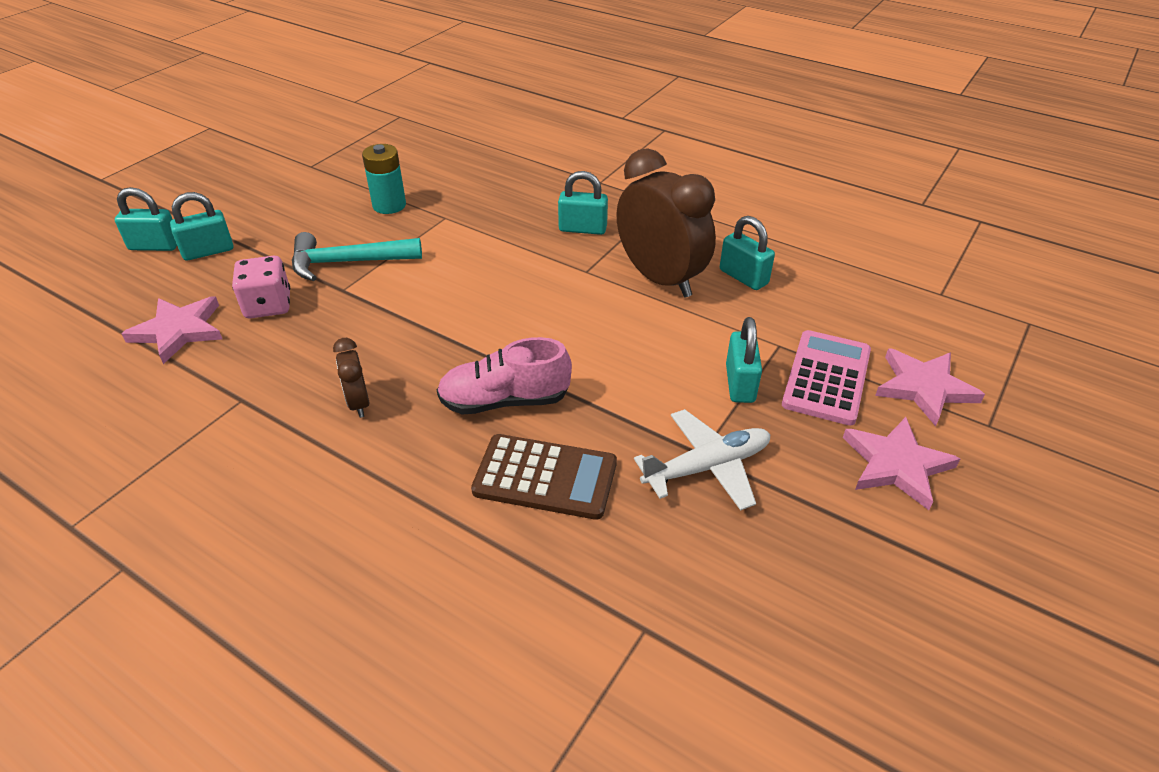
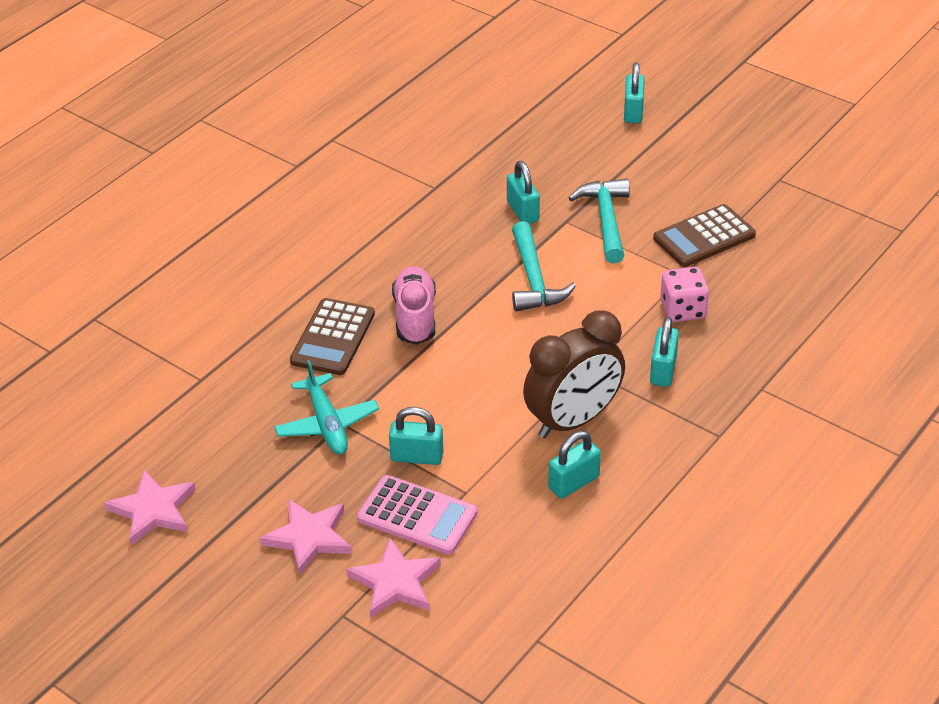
camera: 95 degrees right, 0 degrees up
pink star [121,297,222,364] -> pink star moved to [104,470,196,545]
turquoise padlock [170,192,233,260] -> turquoise padlock moved to [507,161,540,224]
pink dice [232,256,290,319] -> pink dice moved to [660,267,709,322]
brown clock [333,338,370,418] -> none
turquoise battery [362,144,406,214] -> brown calculator [653,204,756,267]
white plane [634,409,771,511] -> turquoise plane [274,360,379,455]
none -> turquoise hammer [512,221,576,312]

